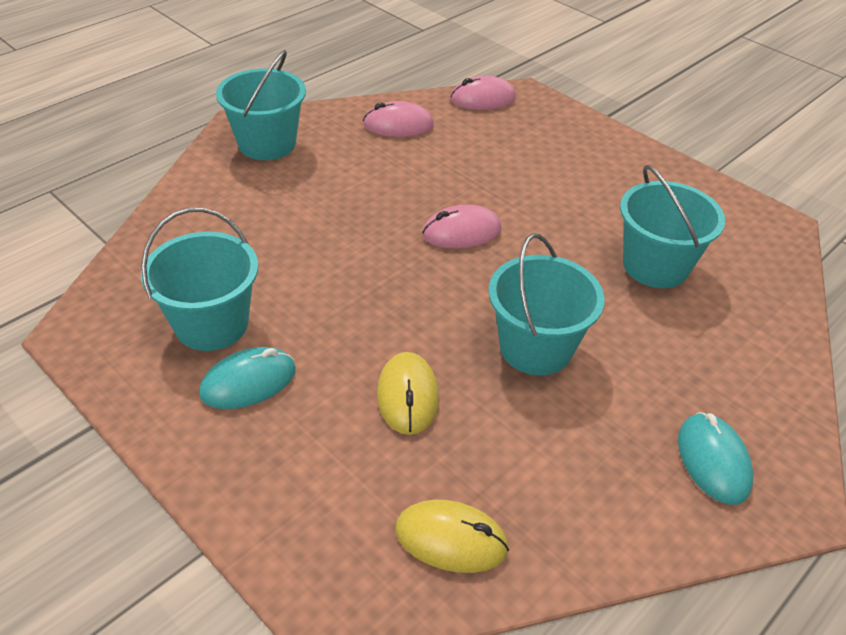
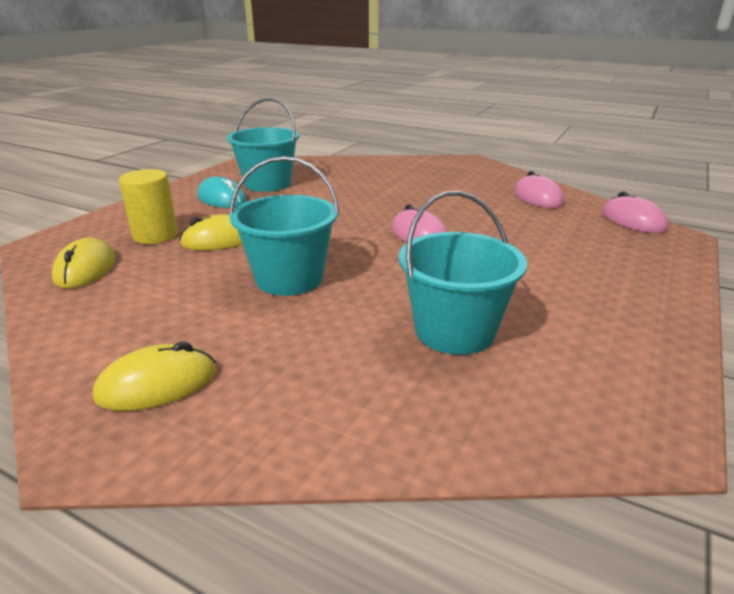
camera: 75 degrees right, 15 degrees down
turquoise bucket [216,50,306,160] -> none
turquoise mouse [678,412,753,505] -> yellow mouse [93,342,216,411]
none -> yellow cylinder [119,169,178,244]

